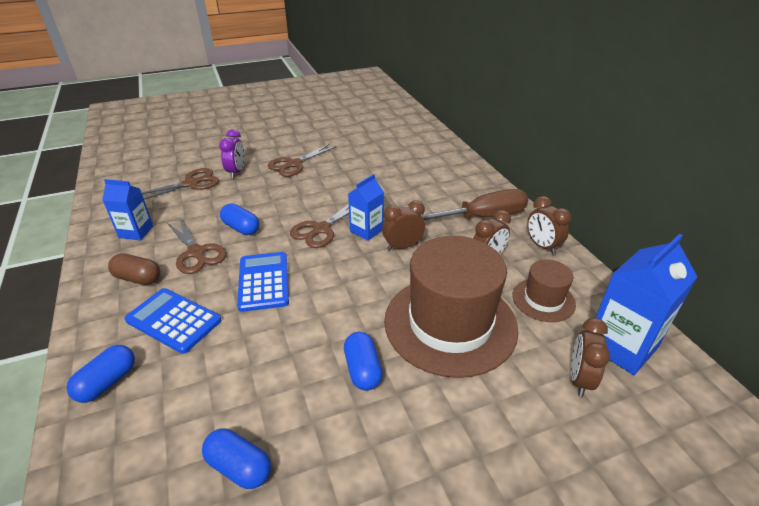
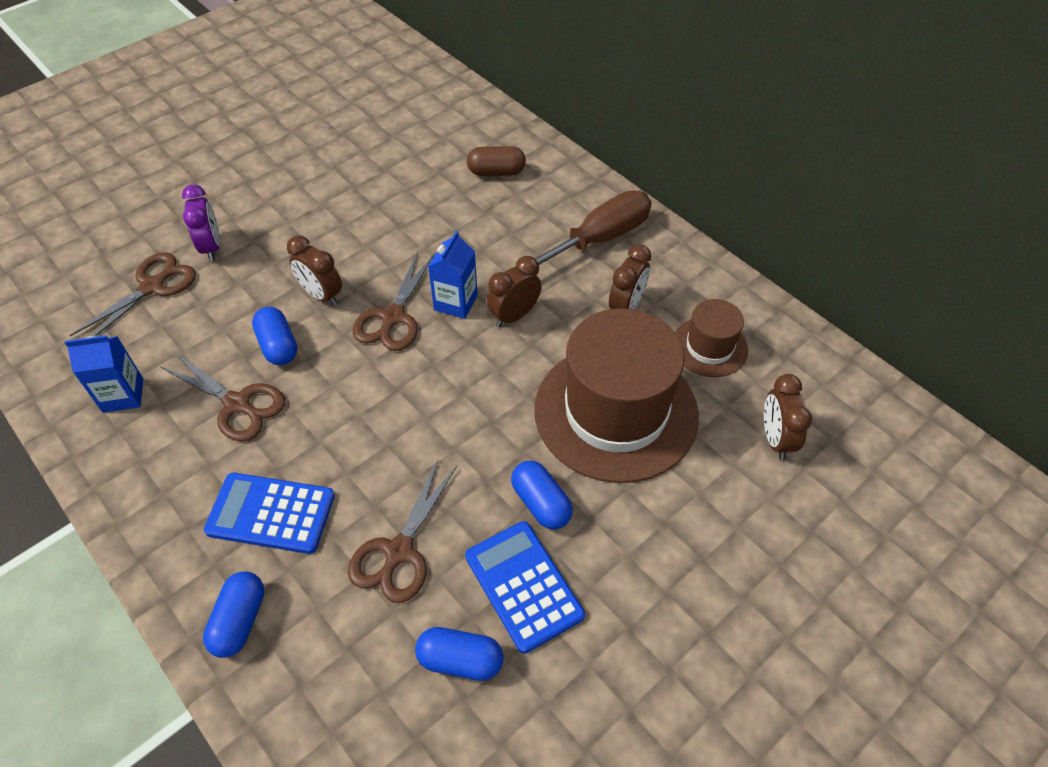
camera: 20 degrees left, 15 degrees up
brown capsule [108,253,160,285] -> brown capsule moved to [467,146,526,176]
blue capsule [220,204,259,235] -> blue capsule turned 45 degrees clockwise [252,307,297,365]
blue calculator [237,252,289,312] -> blue calculator moved to [465,521,585,654]
brown scissors [268,144,337,177] -> brown scissors moved to [348,460,457,603]
brown clock [527,196,571,255] -> brown clock moved to [287,235,342,306]
blue carton [595,234,697,375] -> none

